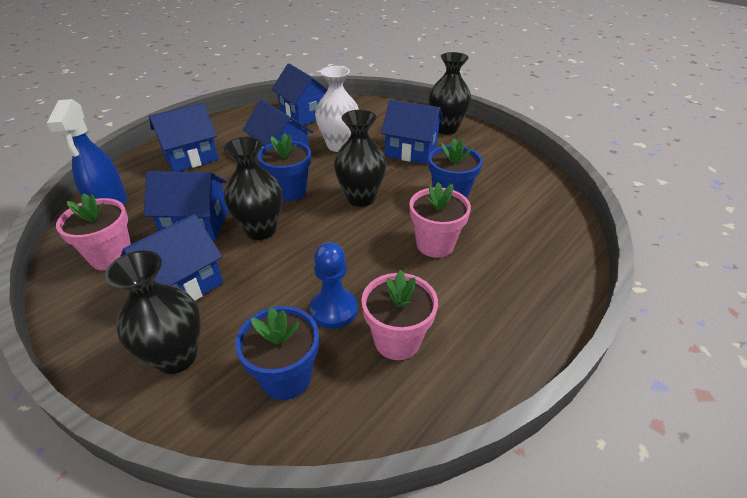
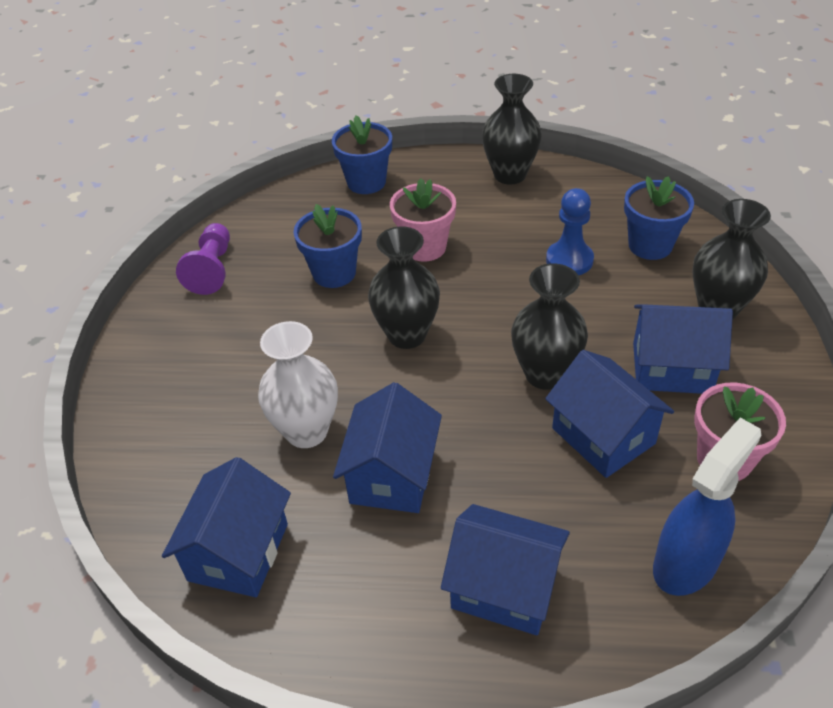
camera: 125 degrees left, 5 degrees up
blue flower pot [258,133,311,201] -> blue flower pot moved to [332,115,392,194]
pink flower pot [361,270,438,360] -> none
blue house [381,100,444,164] -> none
black vase [429,52,471,135] -> black vase moved to [482,74,542,185]
none -> purple pawn [176,223,230,295]

